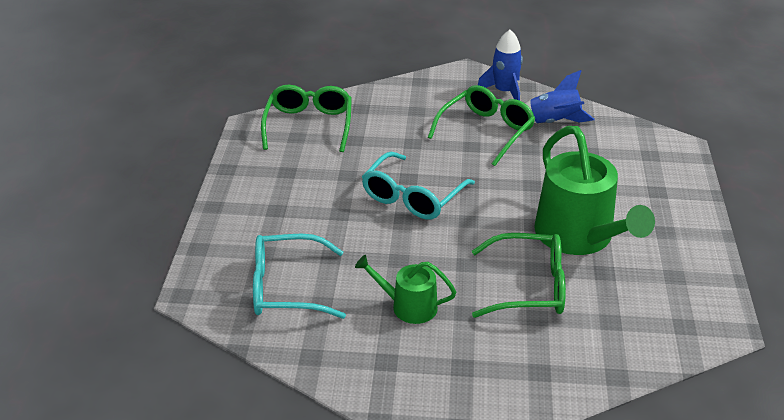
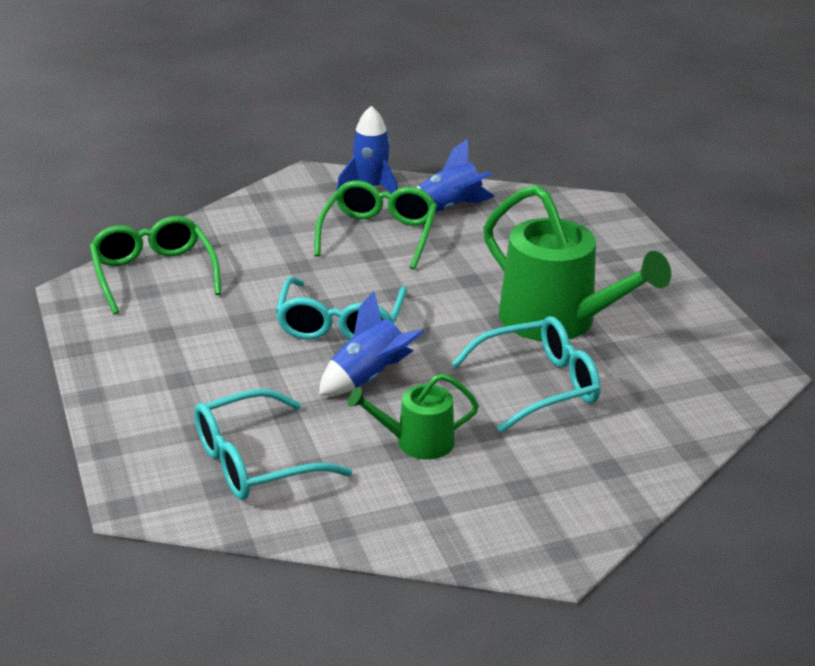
camera: 25 degrees left, 5 degrees down
green glasses [472,233,566,318] -> turquoise glasses [452,316,601,433]
none -> blue rocket [319,291,425,396]

